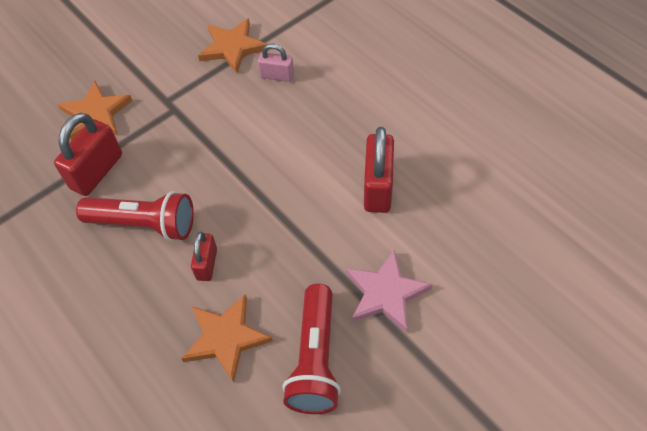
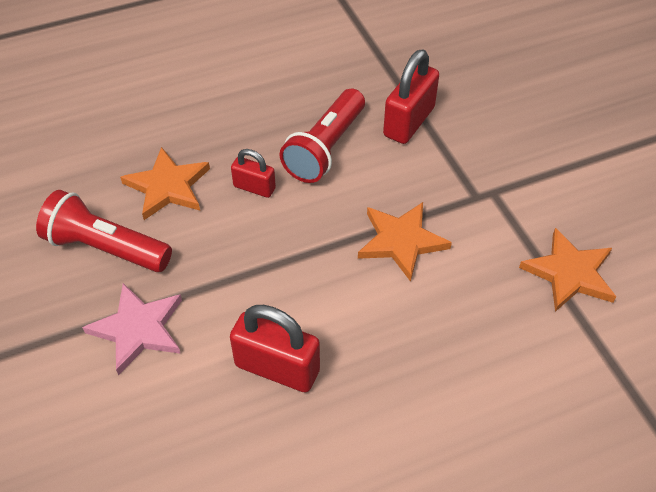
camera: 105 degrees right, 5 degrees down
red padlock [54,113,122,196] -> red padlock turned 75 degrees clockwise [383,50,439,144]
orange star [57,81,133,141] -> orange star moved to [358,202,452,282]
pink padlock [258,44,294,82] -> none

